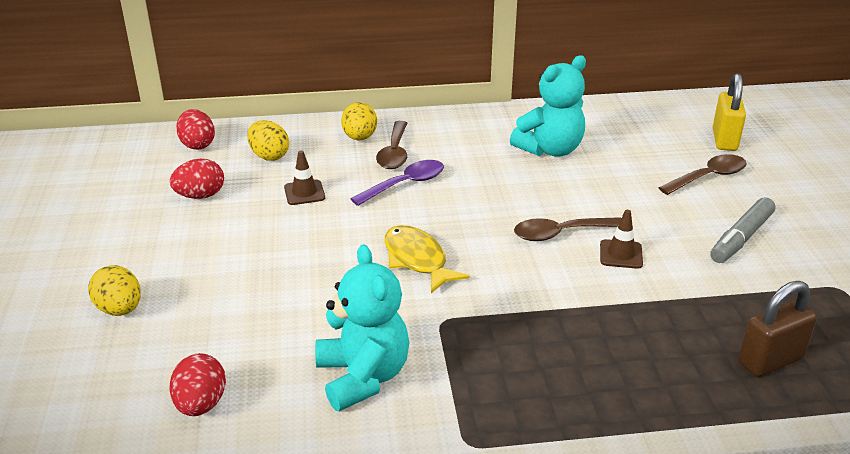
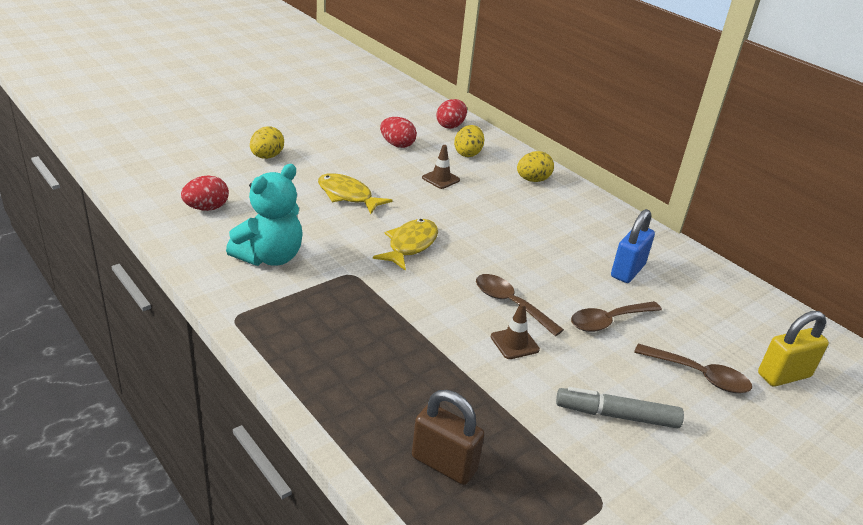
camera: 55 degrees right, 0 degrees up
purple spoon [351,160,444,206] -> none
brown spoon [376,121,407,169] -> brown spoon moved to [571,301,662,332]
turquoise teddy bear [510,55,586,157] -> blue padlock [611,209,655,283]
none -> yellow fish [318,173,393,214]

